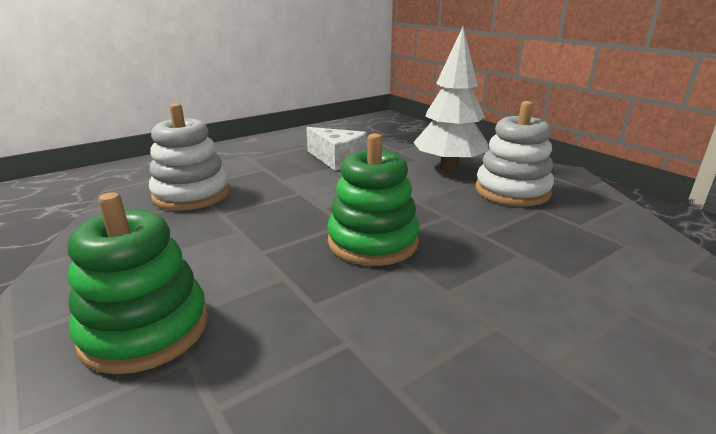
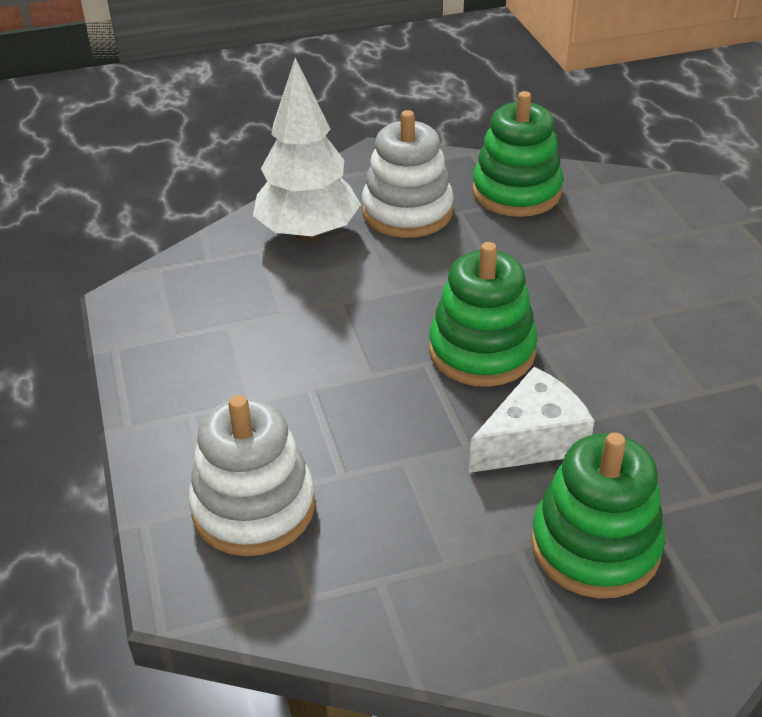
camera: 70 degrees left, 15 degrees up
white cheese [306,127,367,171] -> white cheese moved to [469,367,594,473]
none -> green stacking toy [472,91,563,217]

